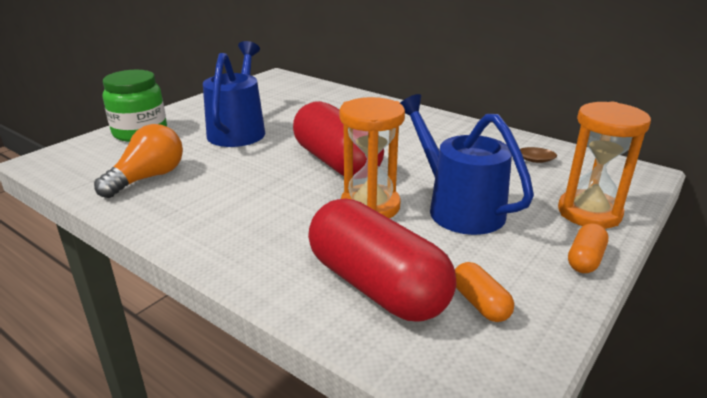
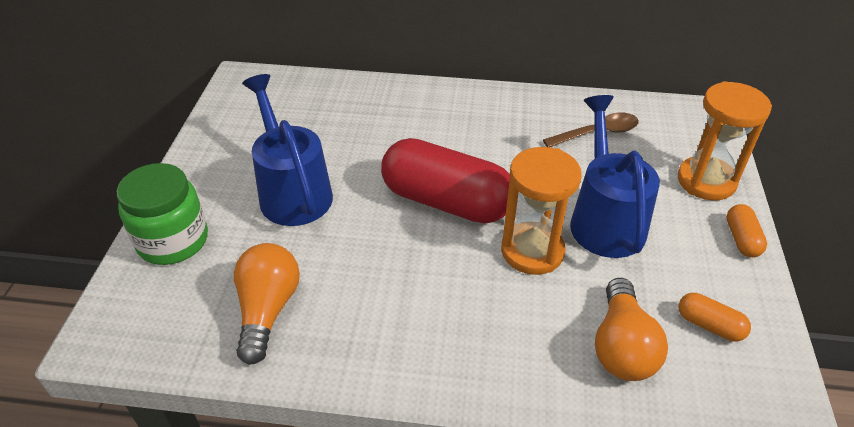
camera: 30 degrees left, 15 degrees up
red capsule [308,199,456,322] -> orange light bulb [595,278,668,381]
blue watering can [400,94,534,235] -> blue watering can turned 60 degrees clockwise [570,95,660,258]

